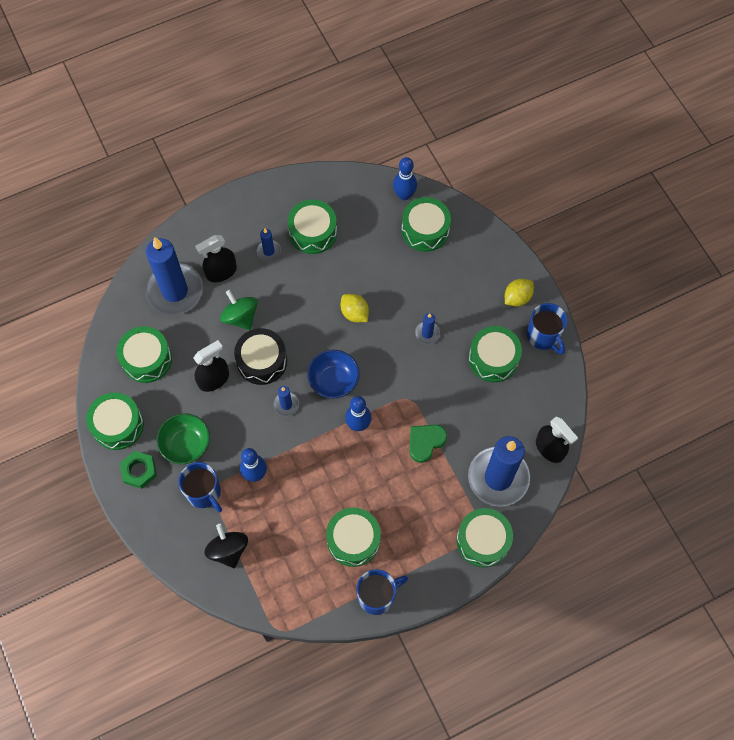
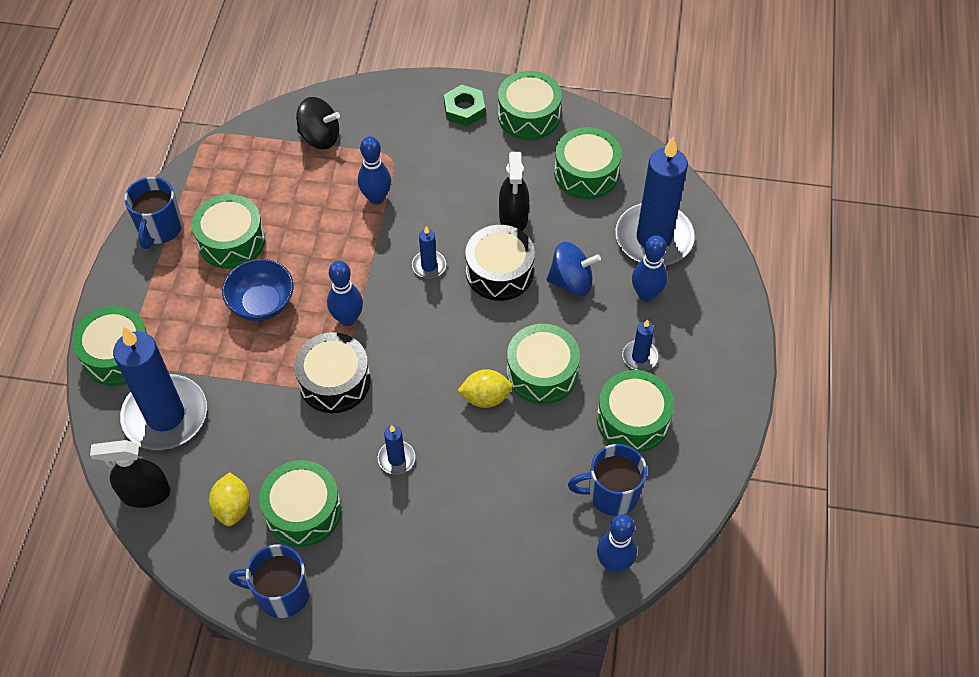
camera: 125 degrees right, 10 degrees down
green bowl [157,413,210,464] -> none
blue mug [178,462,222,513] -> blue mug moved to [568,444,647,516]
black spray bottle [195,235,237,282] -> blue bowling pin [632,235,667,301]
green spinning top [220,290,258,330] -> blue spinning top [547,242,601,296]
blue bowl [307,350,360,398] -> blue bowl moved to [222,259,294,321]
green drum [402,197,451,252] -> green drum moved to [507,324,580,404]
green heart [410,425,447,463] -> none
yellow lemon [505,279,534,306] -> yellow lemon moved to [209,472,250,526]
none -> black drum [294,332,371,413]

